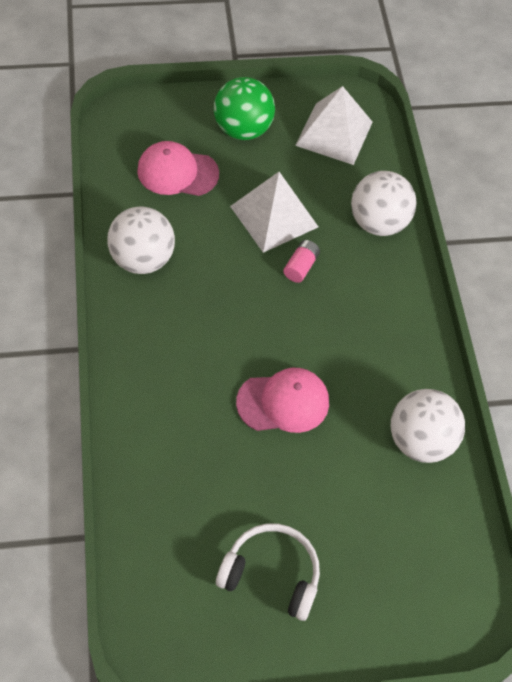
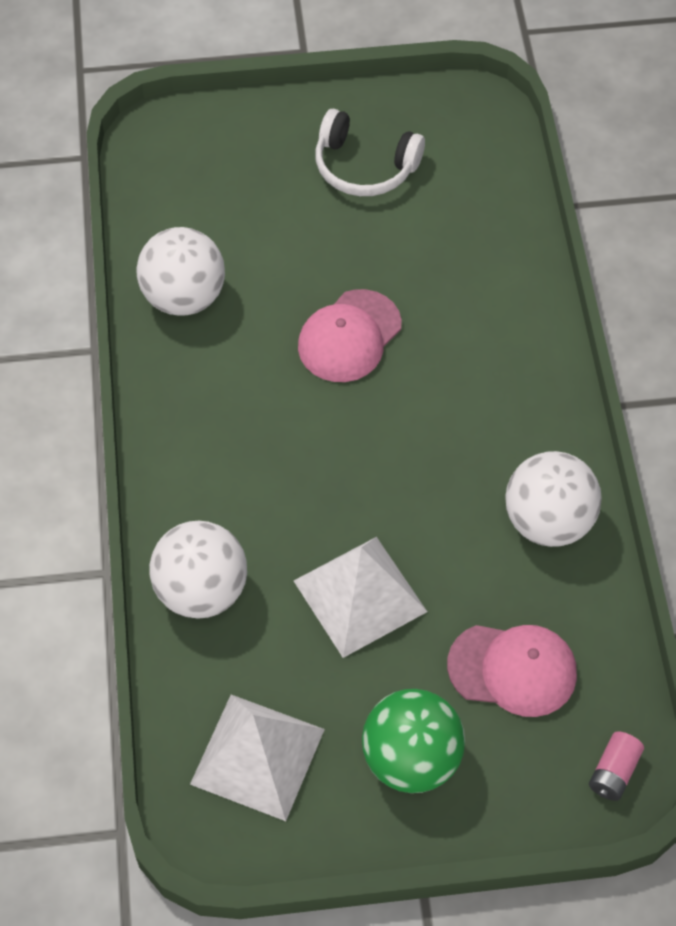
camera: 175 degrees left, 0 degrees up
pink cap [236,368,329,433] -> pink cap turned 45 degrees counterclockwise [298,289,402,382]
pink battery [283,240,320,283] -> pink battery moved to [589,731,644,801]

